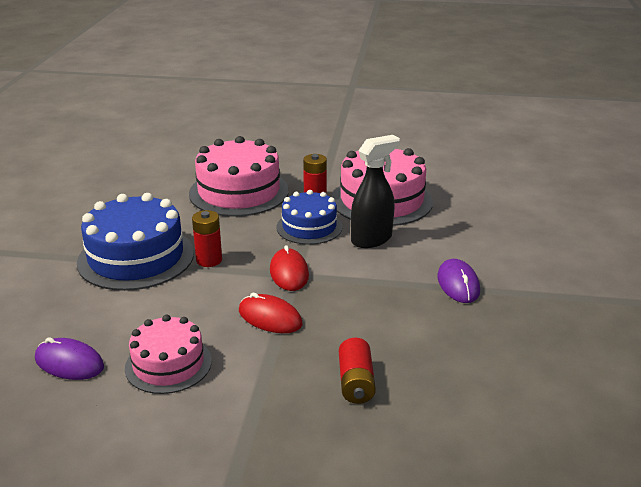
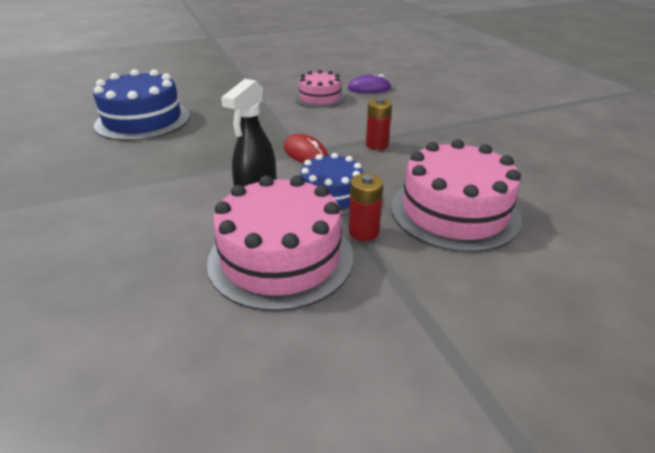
camera: 150 degrees right, 5 degrees up
blue cake [77,193,194,291] -> blue cake moved to [93,69,190,141]
red mouse [239,293,302,333] -> none
red battery [339,338,376,404] -> none
purple mouse [437,259,480,303] -> none

